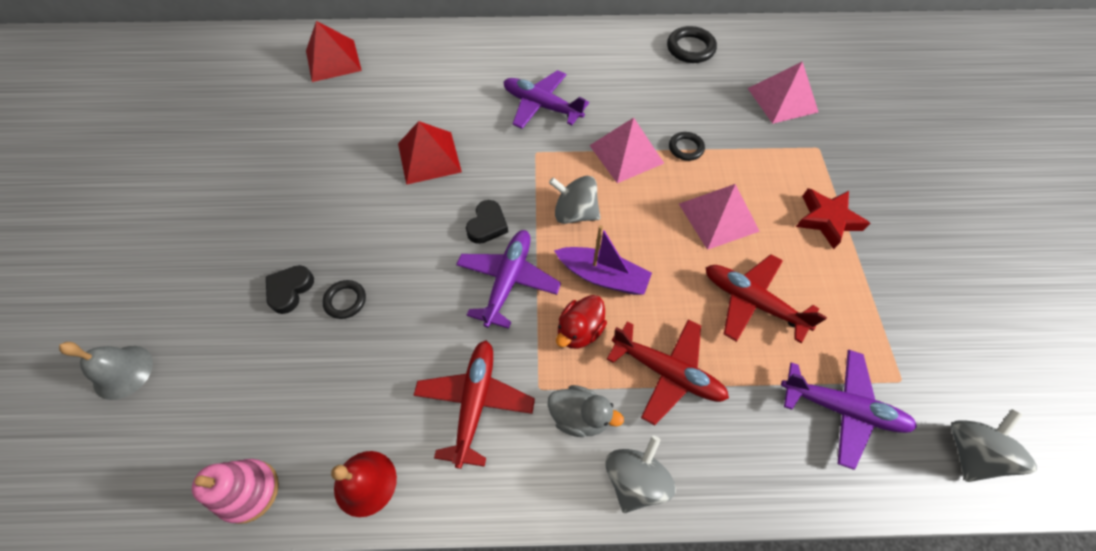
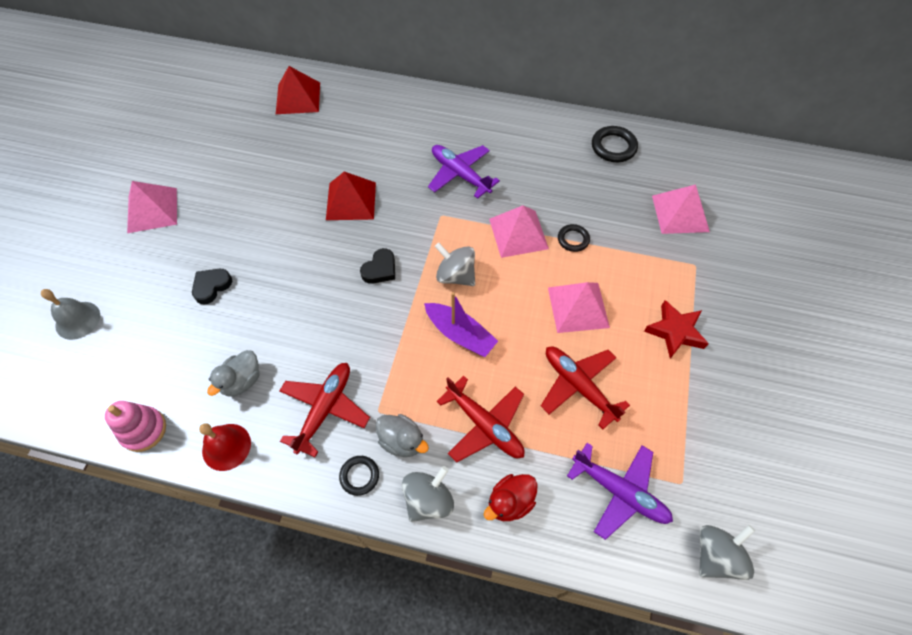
camera: 15 degrees right, 0 degrees up
black ring [322,280,366,319] -> black ring moved to [339,456,379,496]
purple plane [456,230,561,329] -> none
red duck [556,295,607,349] -> red duck moved to [484,474,538,521]
none -> pink pyramid [127,181,177,233]
none -> grey duck [207,350,260,396]

